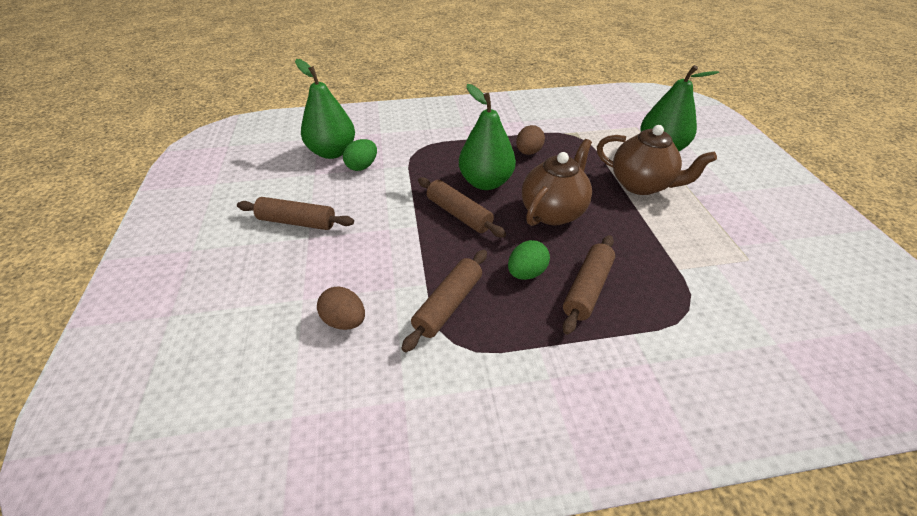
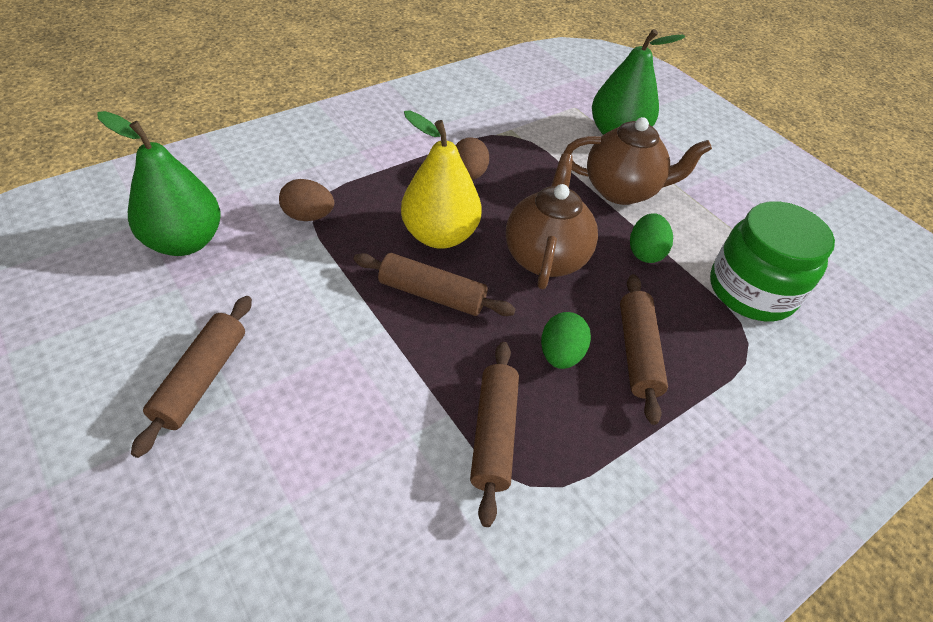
camera: 30 degrees left, 5 degrees up
brown rolling pin [237,197,354,230] -> brown rolling pin turned 60 degrees counterclockwise [131,296,252,458]
brown egg [317,287,365,330] -> brown egg moved to [279,179,334,221]
green egg [343,139,377,171] -> green egg moved to [630,213,673,263]
green pear [459,84,516,190] -> yellow pear [401,110,482,249]
none -> green jar [710,201,835,321]

